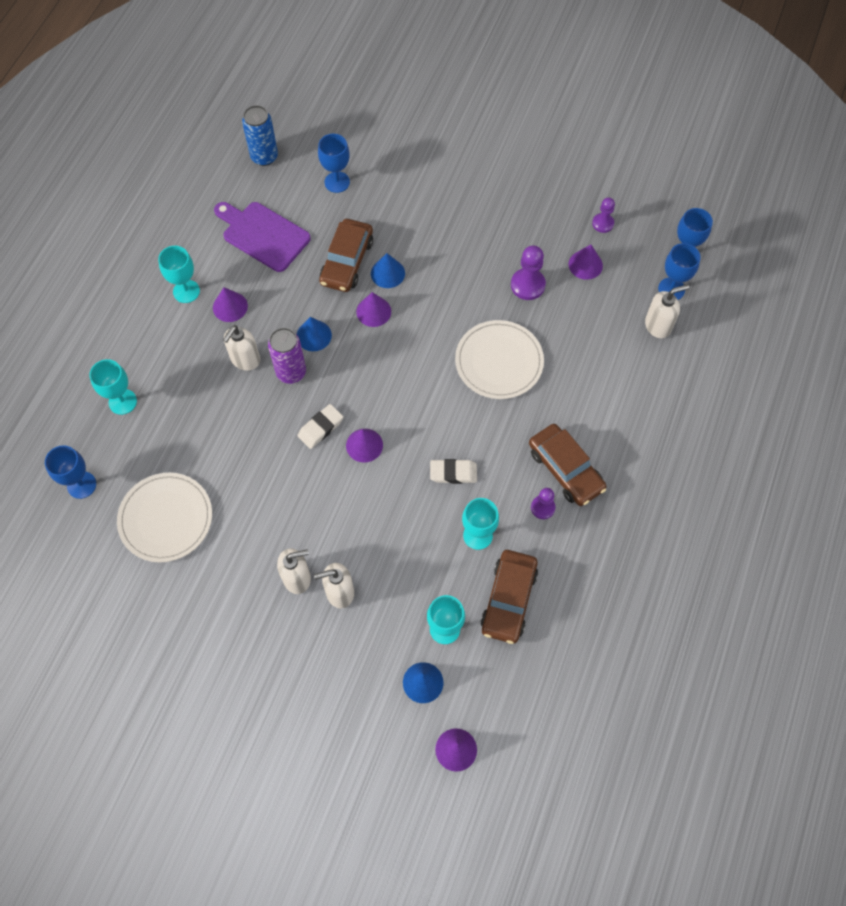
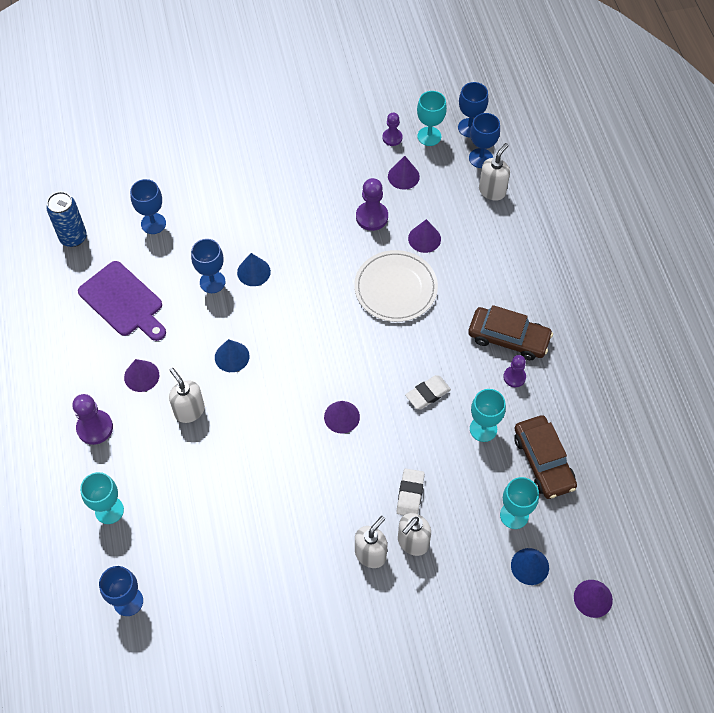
camera: 35 degrees left, 5 degrees down
white plate [117,473,212,562] -> none
turquoise goblet [158,246,200,303] -> turquoise goblet moved to [417,91,447,146]
purple cutting board [214,202,311,272] -> purple cutting board turned 135 degrees counterclockwise [78,261,166,341]
white soap dispenser [223,325,260,371] -> white soap dispenser turned 150 degrees clockwise [169,368,205,423]
purple can [268,328,306,384] -> none
white eraser [297,404,343,449] -> white eraser moved to [397,469,425,515]
brown car [319,219,373,292] -> blue goblet [191,239,226,293]
purple cone [356,292,391,327] -> purple cone moved to [408,219,441,253]
none -> purple pawn [72,394,113,445]

